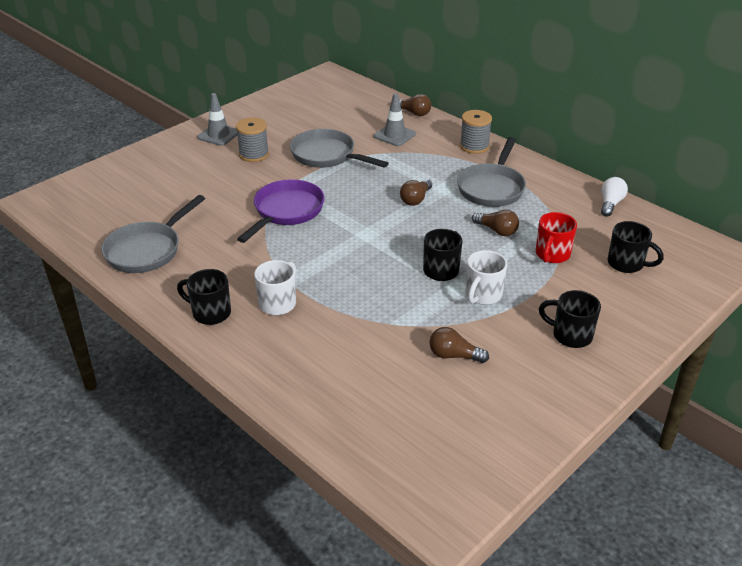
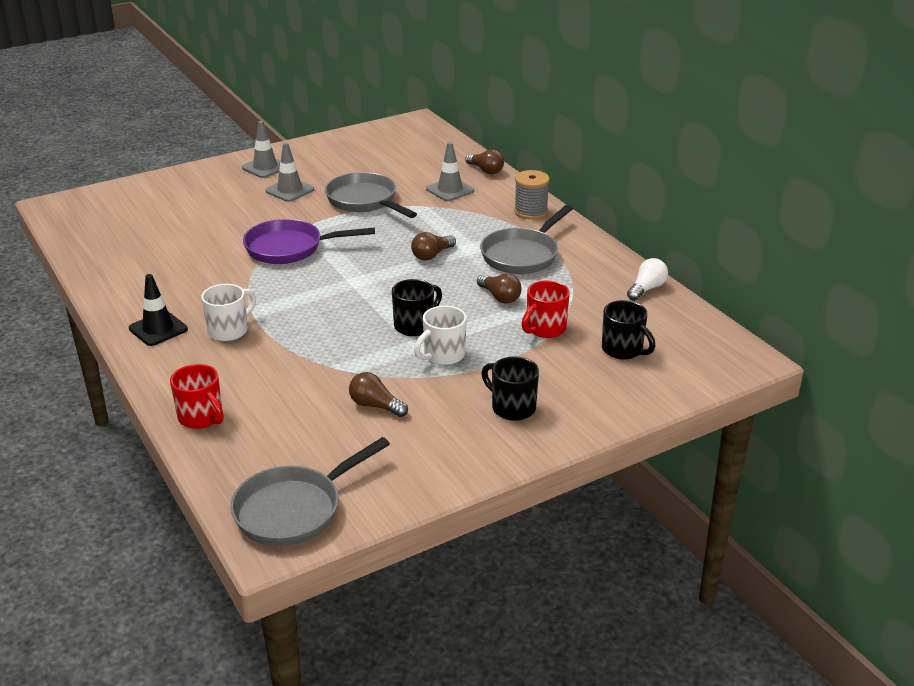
camera: 15 degrees right, 5 degrees down
grey pan [101,195,205,273] -> grey pan moved to [230,437,390,546]
black mug [177,269,231,325] -> black traffic cone [129,274,188,346]
grey spool [236,118,269,162] -> grey traffic cone [266,142,314,202]
purple pan [237,179,325,243] -> purple pan turned 135 degrees counterclockwise [243,219,375,264]
none -> red mug [170,364,224,429]

